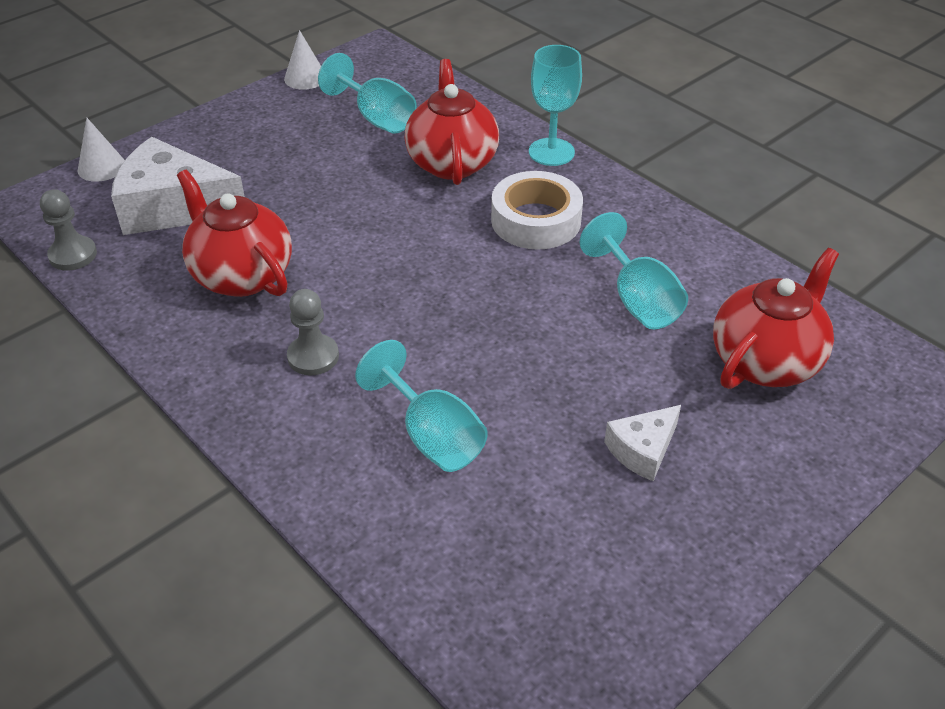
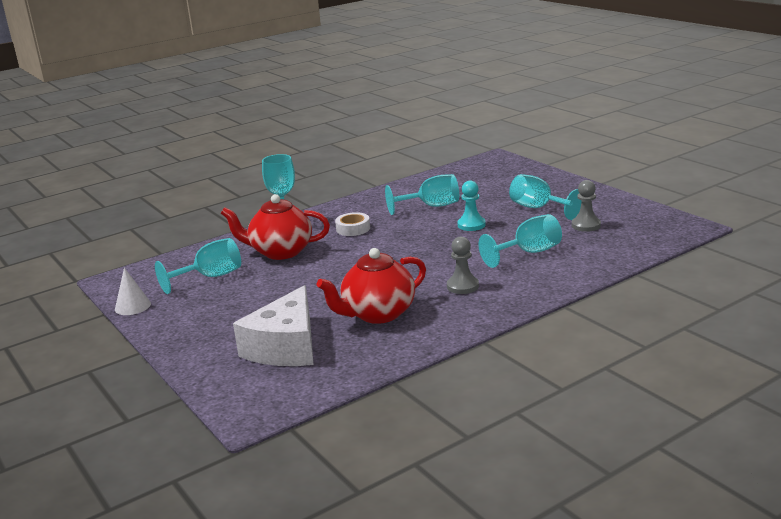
camera: 80 degrees left, 20 degrees down
grey pawn [40,189,97,271] -> grey pawn moved to [572,180,601,232]
white cone [78,118,125,182] -> none
white tape [491,171,583,250] -> white tape [335,212,370,236], size x0.62
white cheese [604,405,681,481] -> turquoise goblet [509,174,582,220]
red teapot [713,248,839,389] -> none
none -> turquoise pawn [457,181,486,231]

